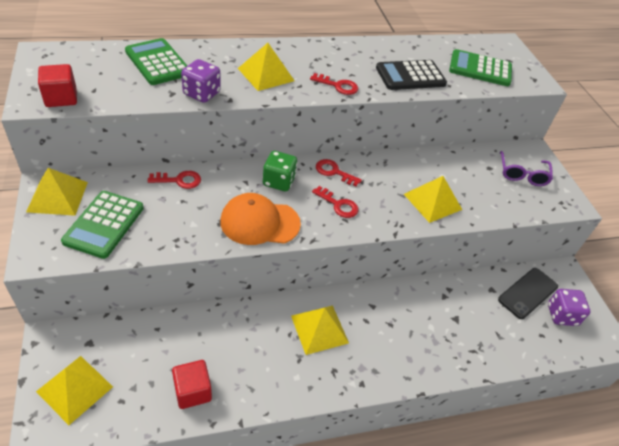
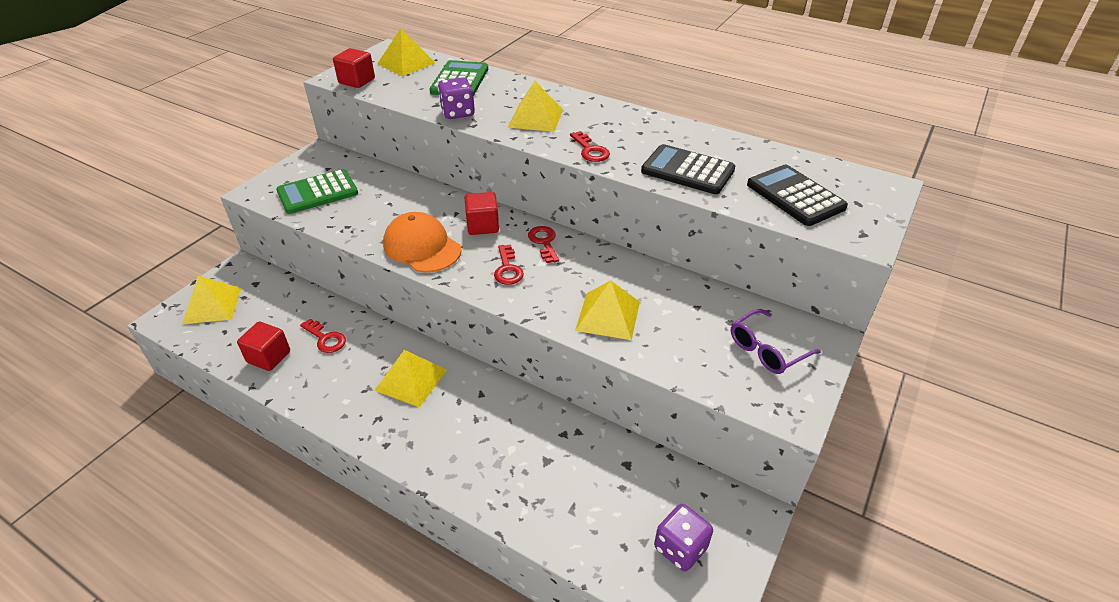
camera: 50 degrees right, 5 degrees down
yellow pyramid [26,168,88,216] -> yellow pyramid moved to [377,29,435,76]
red key [148,171,201,189] -> red key moved to [300,318,346,353]
green dice [263,151,297,191] -> red cube [465,192,499,235]
green calculator [449,49,512,86] -> black calculator [747,164,848,226]
black phone [498,268,558,319] -> none

